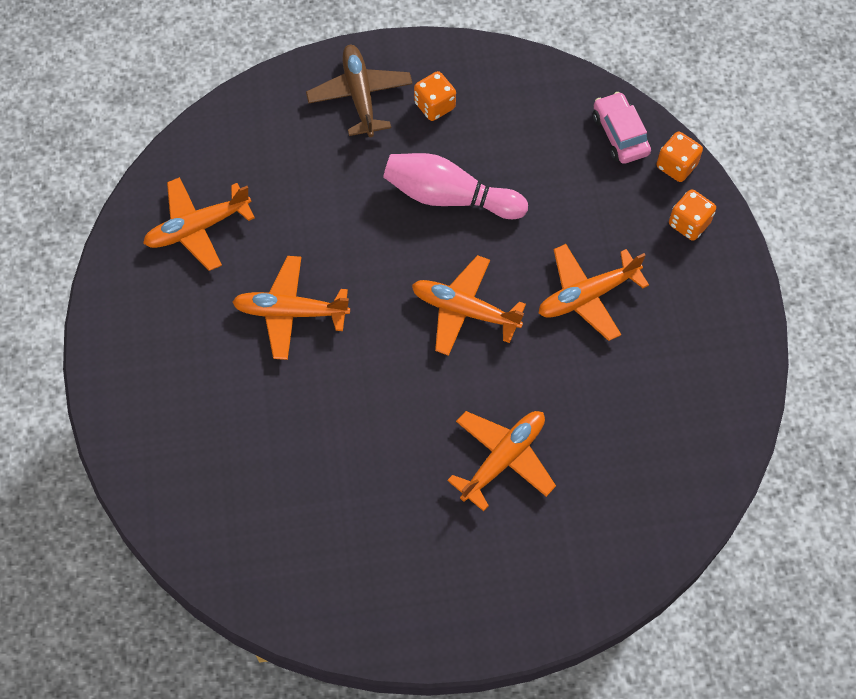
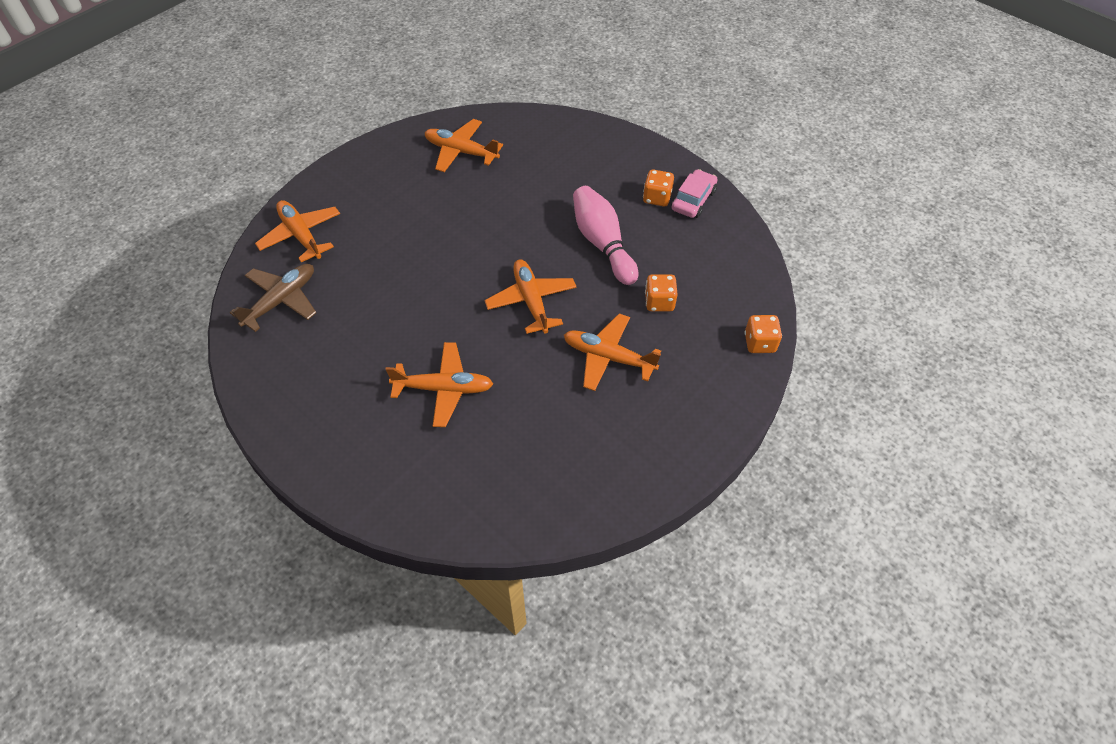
camera: 50 degrees right, 10 degrees down
orange plane [232,256,350,360] -> orange plane moved to [255,200,340,262]
brown plane [306,45,413,137] -> brown plane moved to [230,264,317,332]
pink car [593,92,651,164] -> pink car moved to [671,169,718,218]
orange dice [669,189,716,241] -> orange dice moved to [645,274,678,311]

